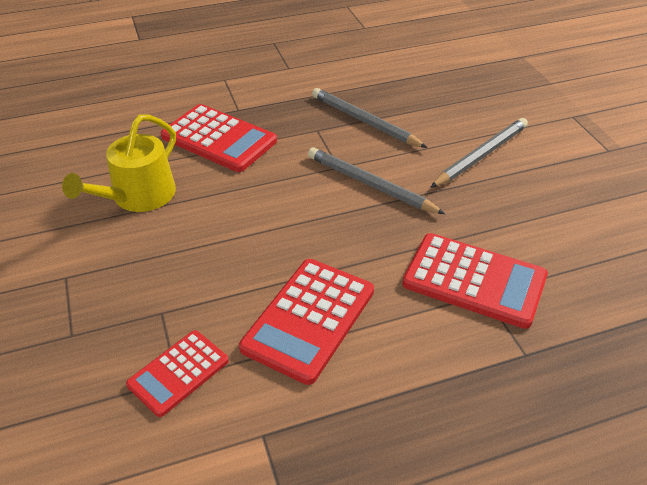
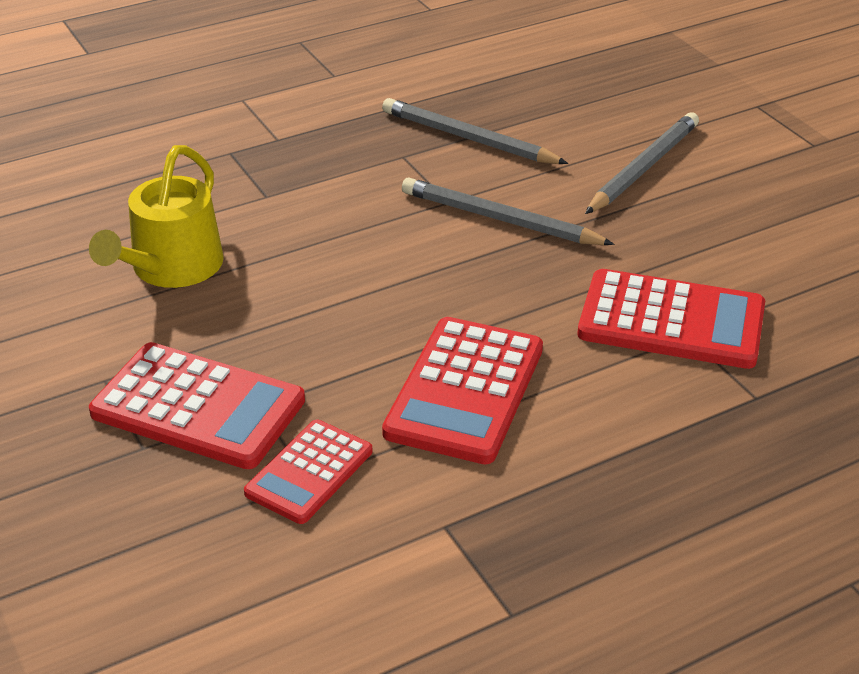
camera: 10 degrees left, 5 degrees down
red calculator [161,104,277,172] -> red calculator moved to [89,342,305,469]

